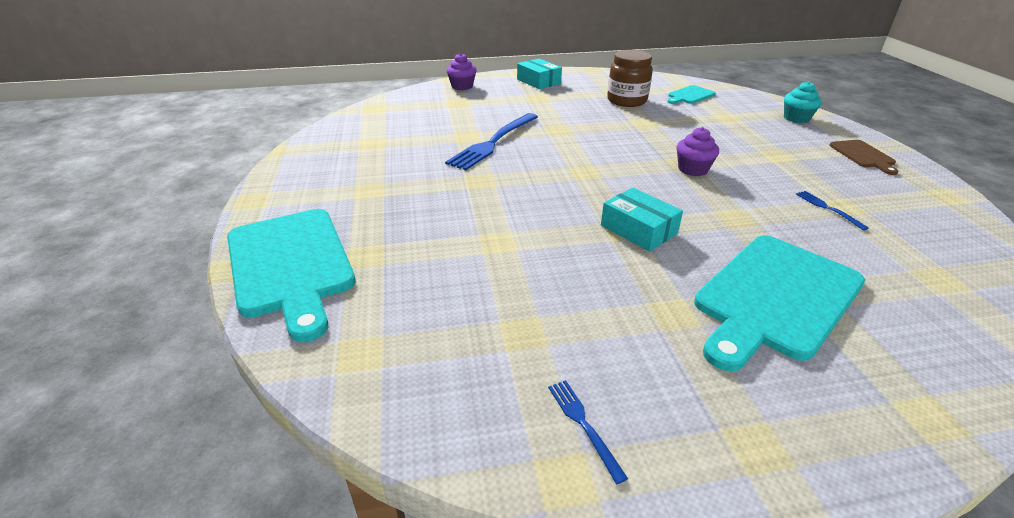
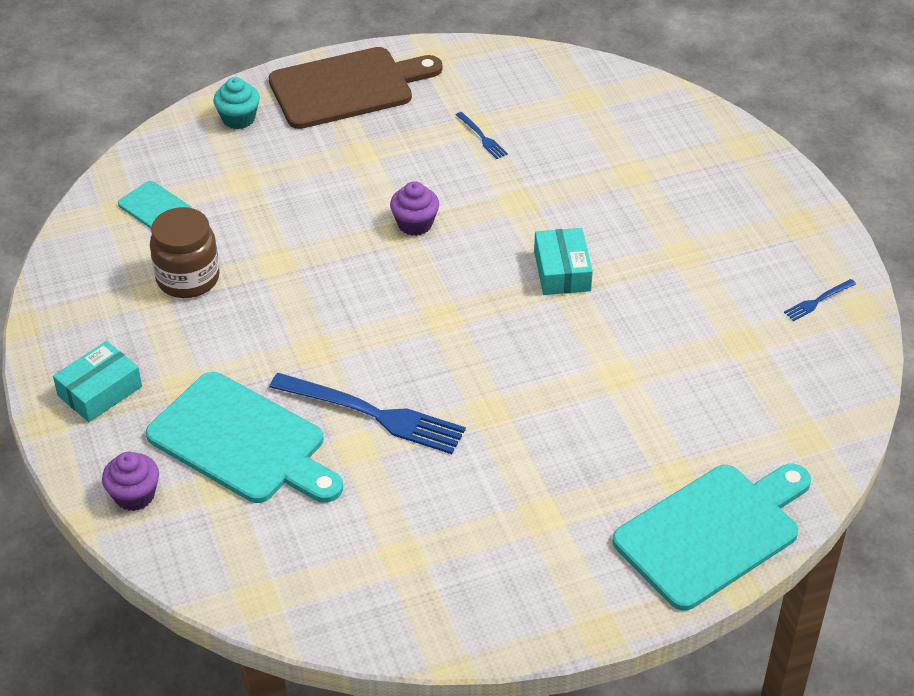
camera: 100 degrees left, 10 degrees up
turquoise box [601,188,683,251] -> turquoise box turned 45 degrees counterclockwise [534,228,593,295]
turquoise cutting board [694,235,865,371] -> turquoise cutting board moved to [146,372,343,503]
blue fork [796,191,869,231] -> blue fork turned 90 degrees counterclockwise [456,112,508,159]
brown cutting board [829,140,899,175] -> brown cutting board [268,47,443,129], size x2.06

